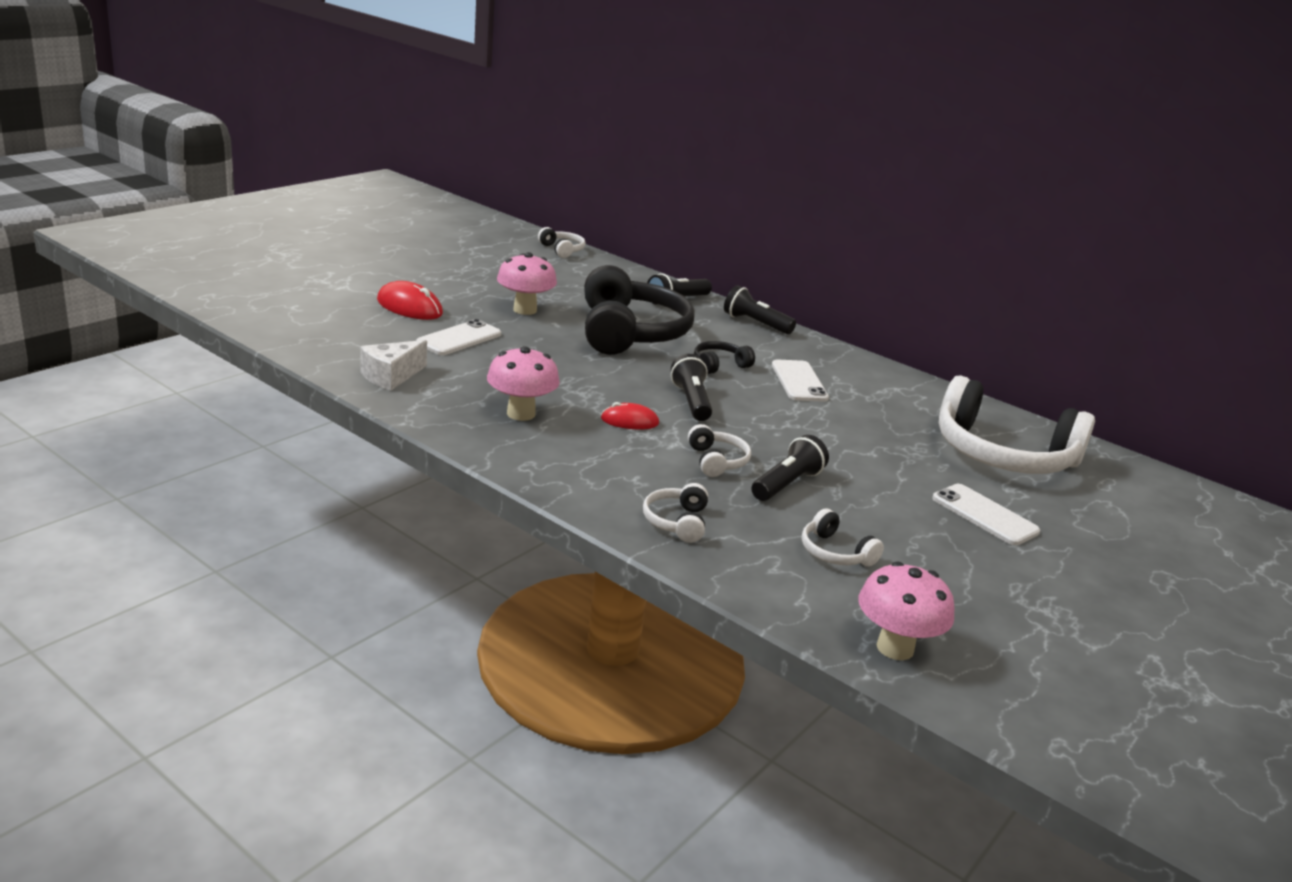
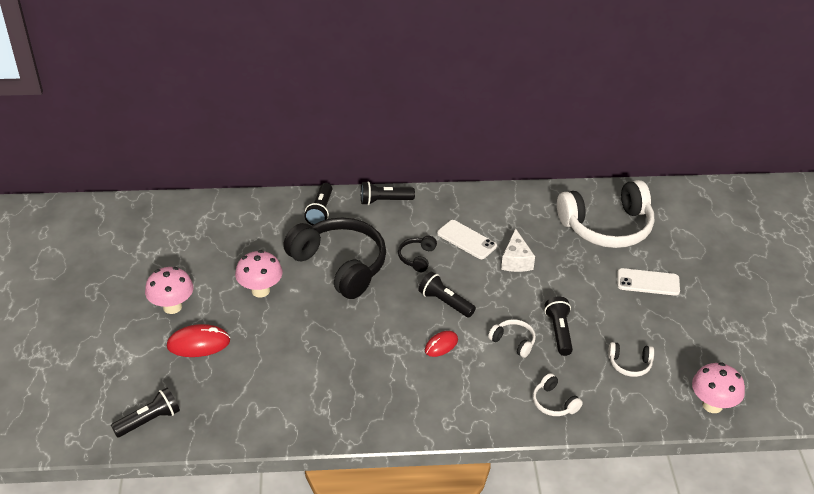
camera: 40 degrees left, 15 degrees up
white cheese [360,340,427,390] -> white cheese moved to [501,228,535,272]
white phone [416,319,501,355] -> none
pink mushroom [487,346,560,421] -> pink mushroom moved to [145,267,194,314]
white headphones [538,227,586,258] -> none
none -> black flashlight [111,387,180,437]

